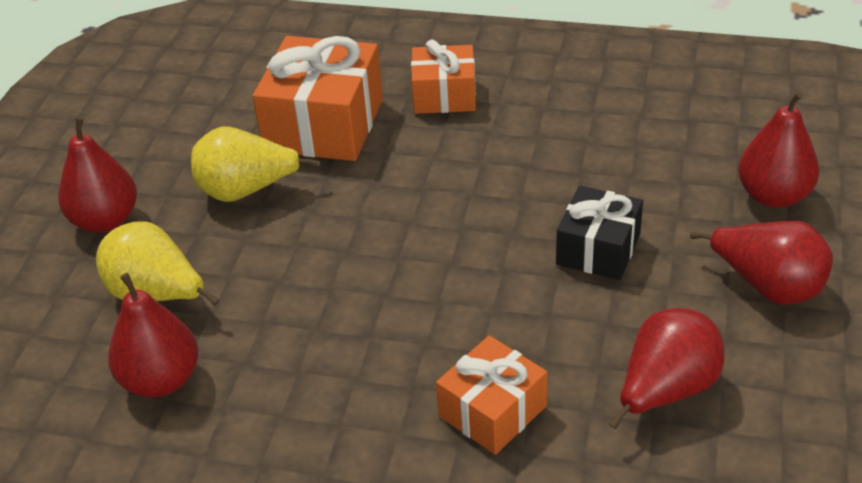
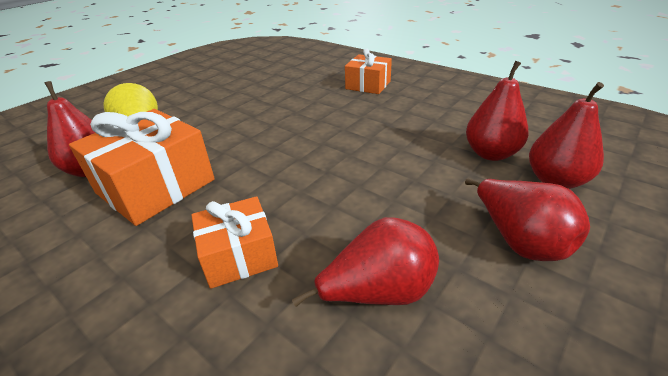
camera: 25 degrees right, 5 degrees down
red pear [58,117,137,233] -> red pear moved to [466,60,528,161]
yellow pear [191,127,321,202] -> none
orange gift [253,36,383,161] -> orange gift moved to [69,109,215,226]
black gift [556,186,643,280] -> none

